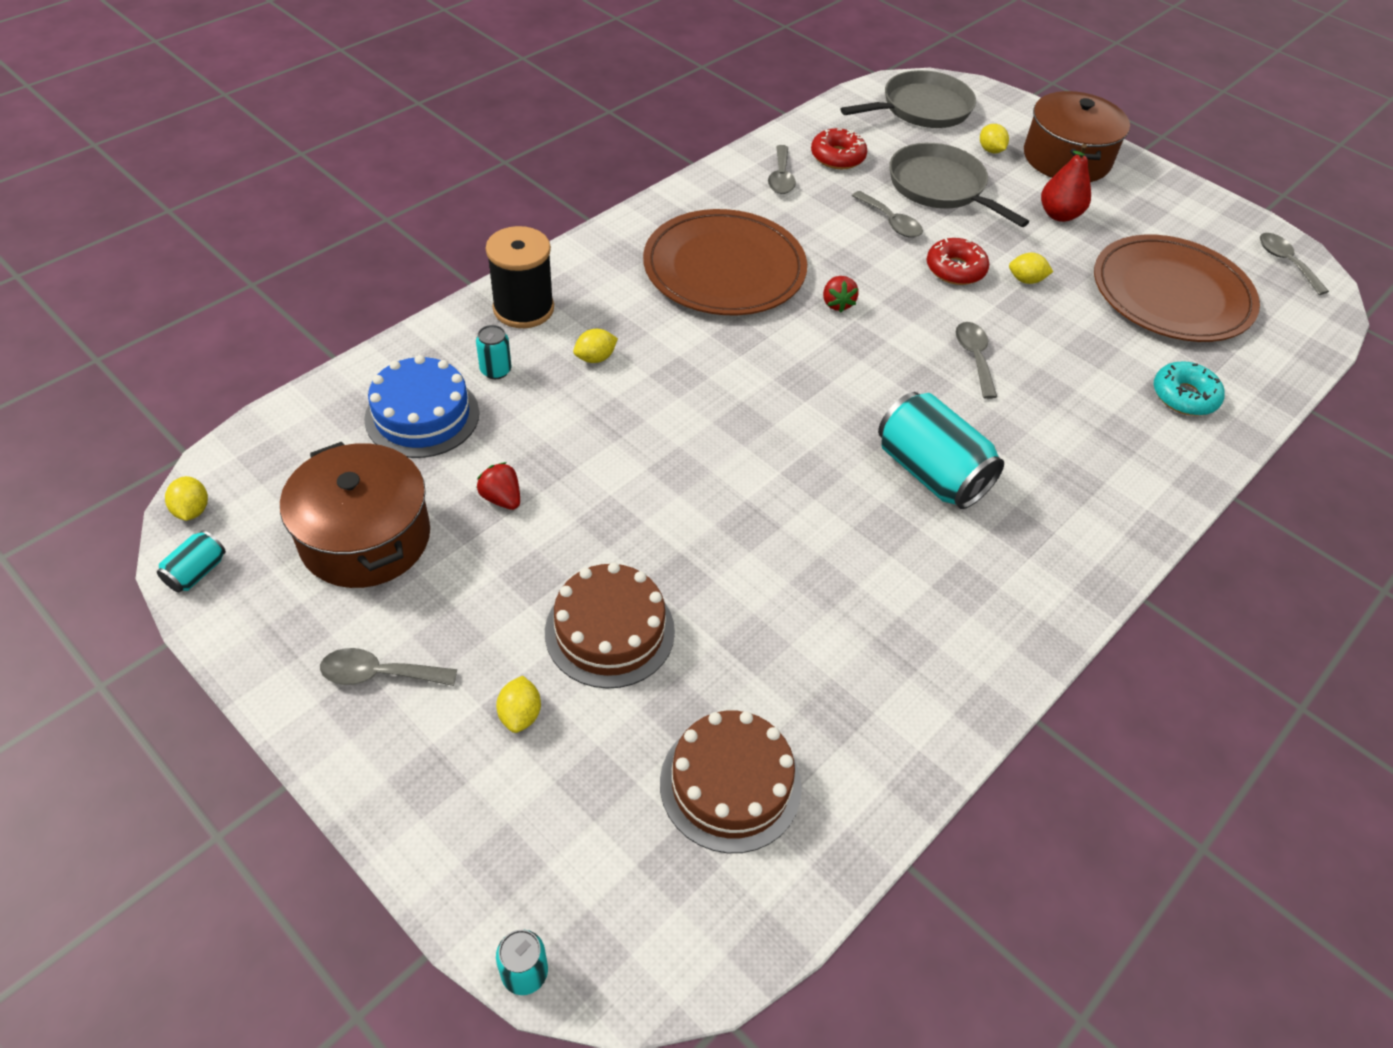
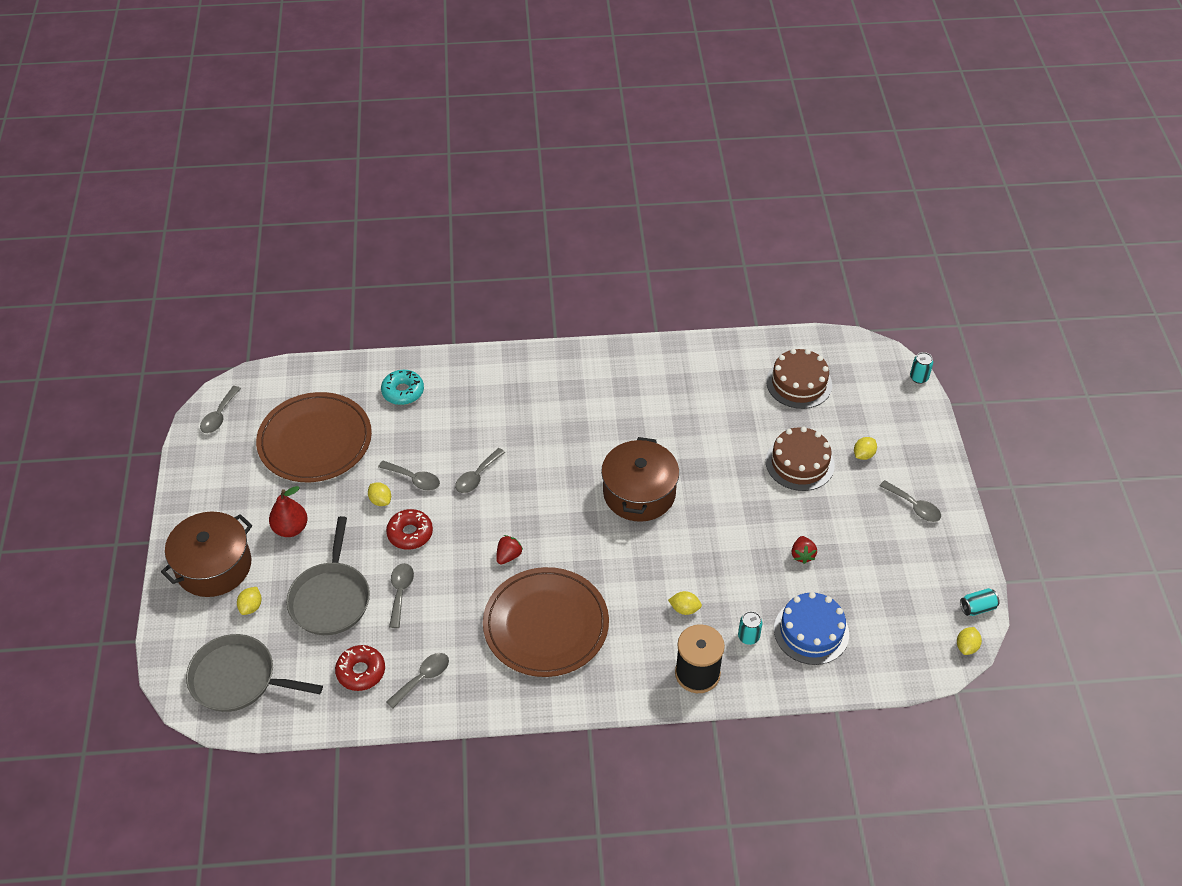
camera: 135 degrees left, 0 degrees up
brown pot [280,442,430,588] -> brown pot moved to [601,437,679,522]
turquoise can [878,392,1004,509] -> none
none -> grey spoon [378,461,440,491]

